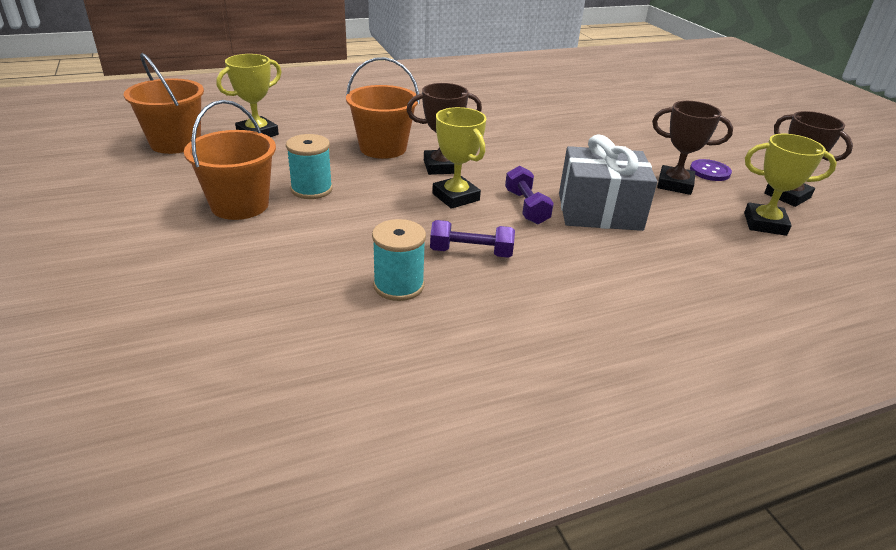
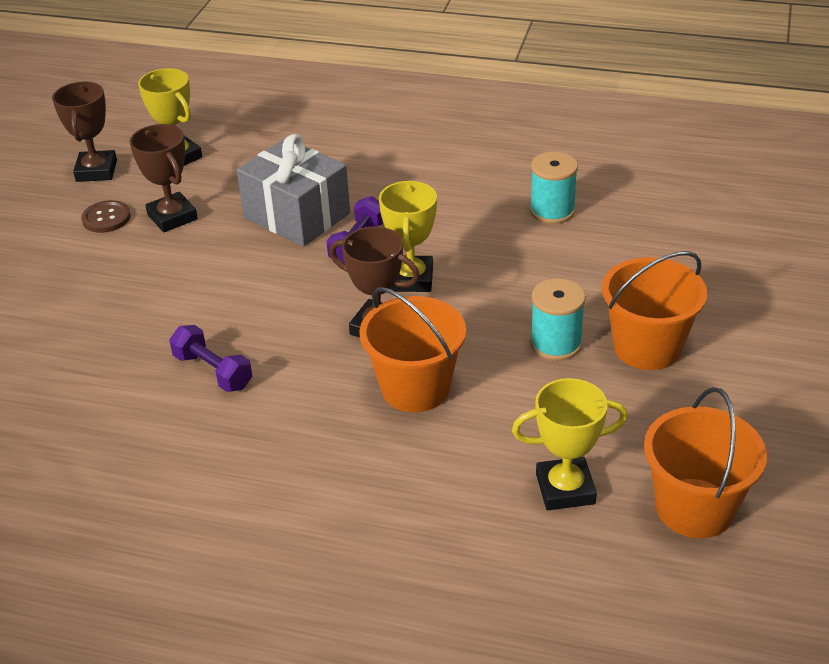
camera: 140 degrees left, 5 degrees up
purple dumbbell [430,220,515,258] -> purple dumbbell moved to [169,325,252,392]
purple button [690,159,732,181] -> brown button [81,200,130,233]

